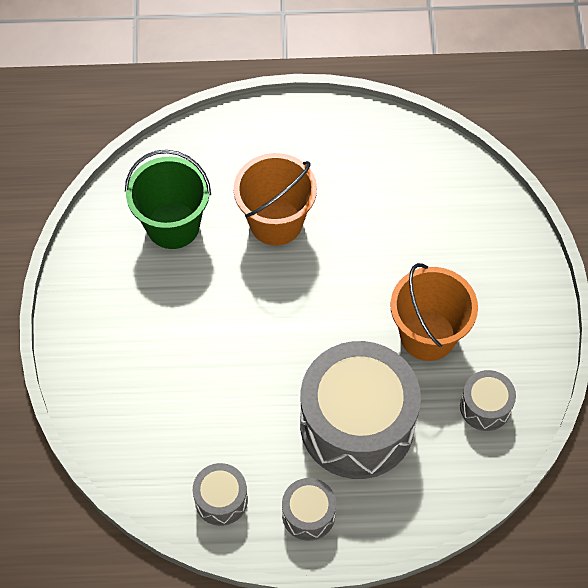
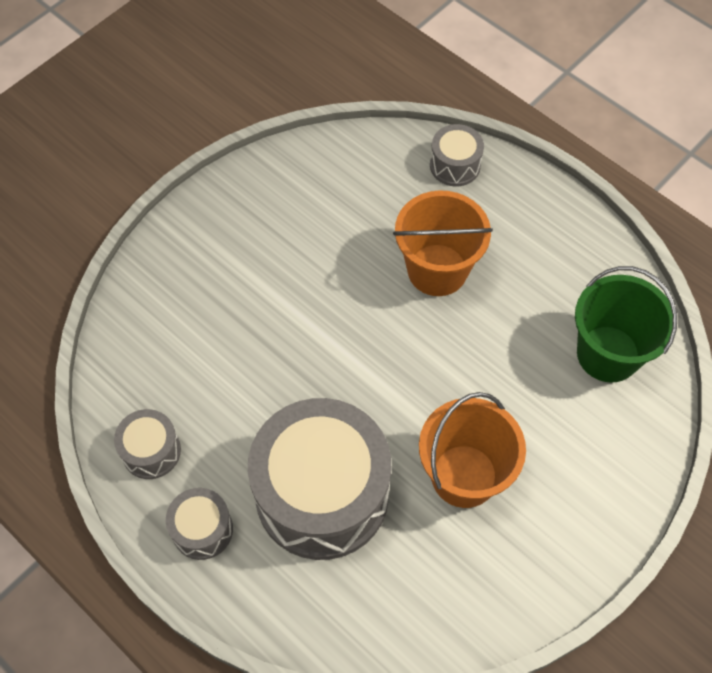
camera: 45 degrees right, 0 degrees up
green bucket [125,150,211,249] -> green bucket moved to [575,266,677,382]
grey drum [460,370,516,431] -> grey drum moved to [430,124,484,186]

